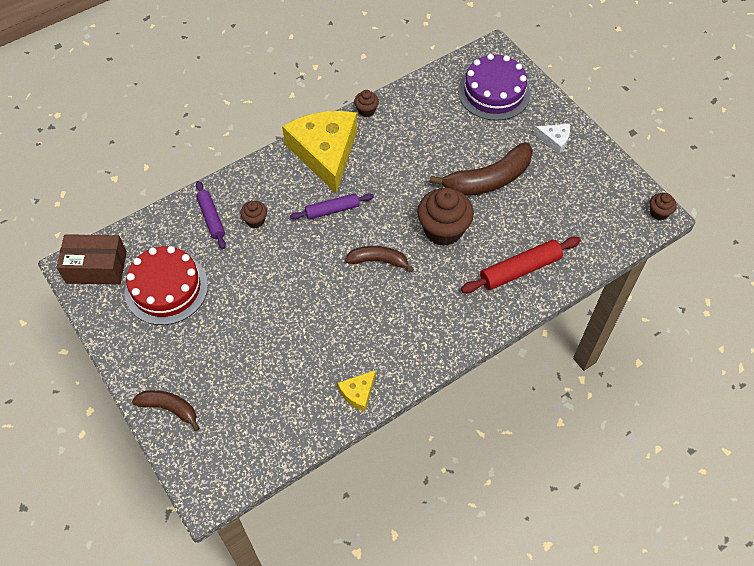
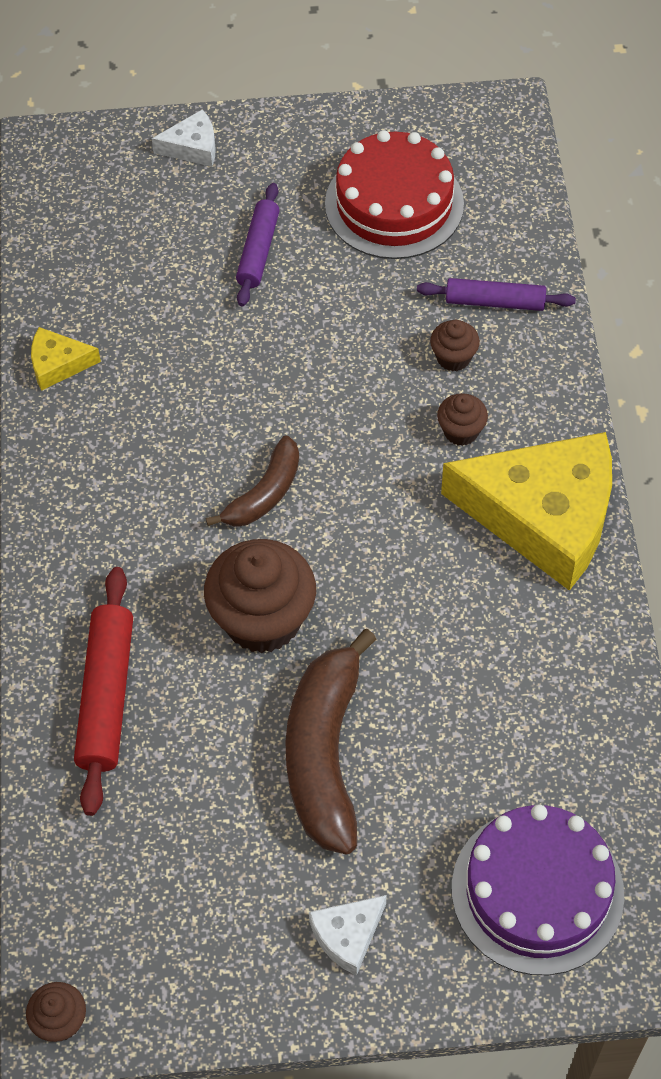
camera: 120 degrees right, 0 degrees up
brown box [57,234,127,285] -> none
brown banana [132,390,200,431] -> white cheese [152,109,216,167]
purple rolling pin [290,193,374,220] -> purple rolling pin moved to [236,183,280,306]
yellow cheese [338,370,376,412] -> yellow cheese turned 75 degrees counterclockwise [31,327,101,391]
brown cupcake [354,90,379,117] -> brown cupcake moved to [437,393,488,446]

